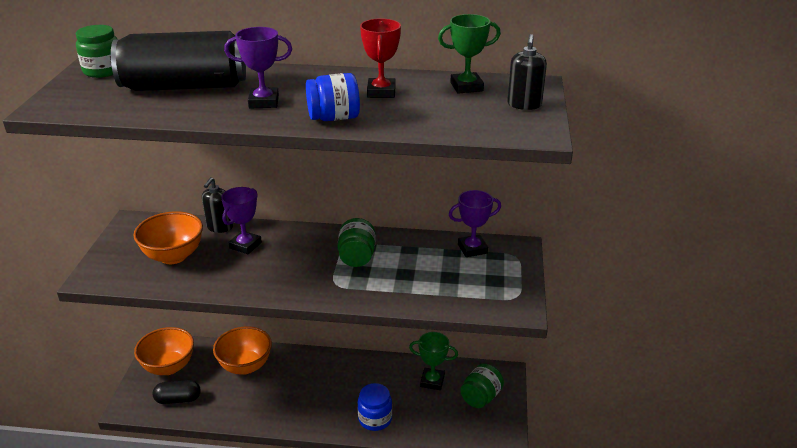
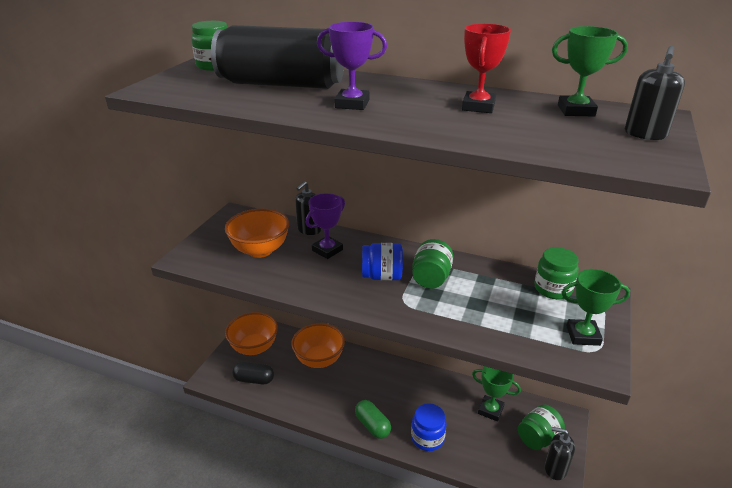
camera: 15 degrees right, 0 degrees up
blue jar [306,73,360,121] -> blue jar moved to [362,243,403,281]
purple trophy [449,190,501,257] -> green jar [534,247,579,299]
none -> green capsule [355,400,391,439]
none -> black soap dispenser [545,427,575,480]
none -> green trophy [561,269,630,346]

